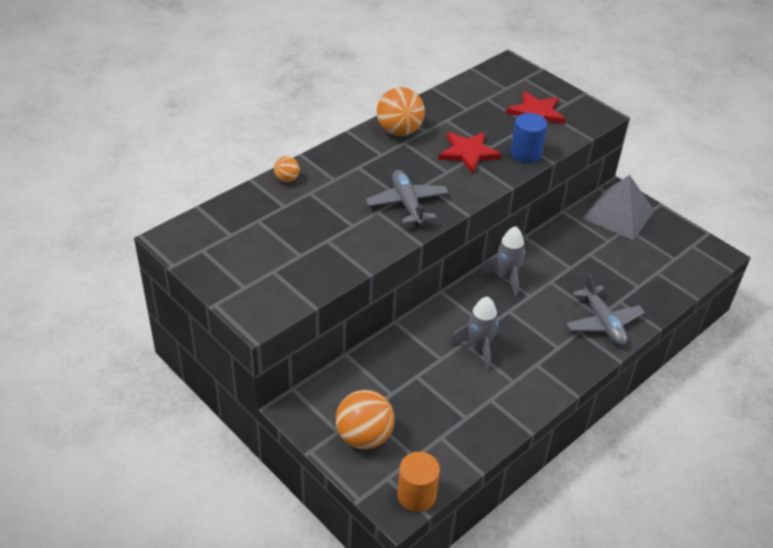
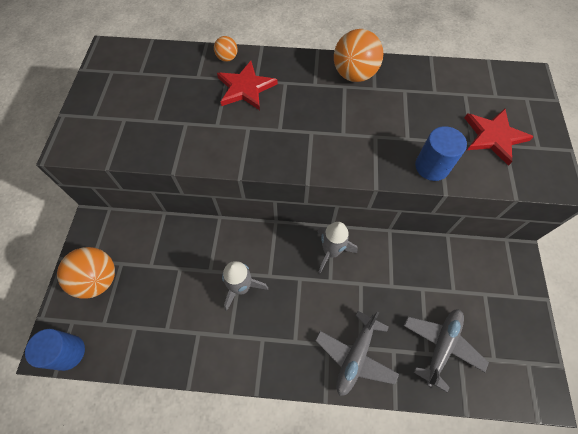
camera: 50 degrees right, 20 degrees up
grey plane [366,170,449,226] -> grey plane moved to [404,309,489,393]
orange cylinder [397,452,440,512] -> blue cylinder [25,329,85,371]
red star [438,132,502,174] -> red star moved to [217,61,278,110]
grey pyramid [583,175,655,240] -> none

